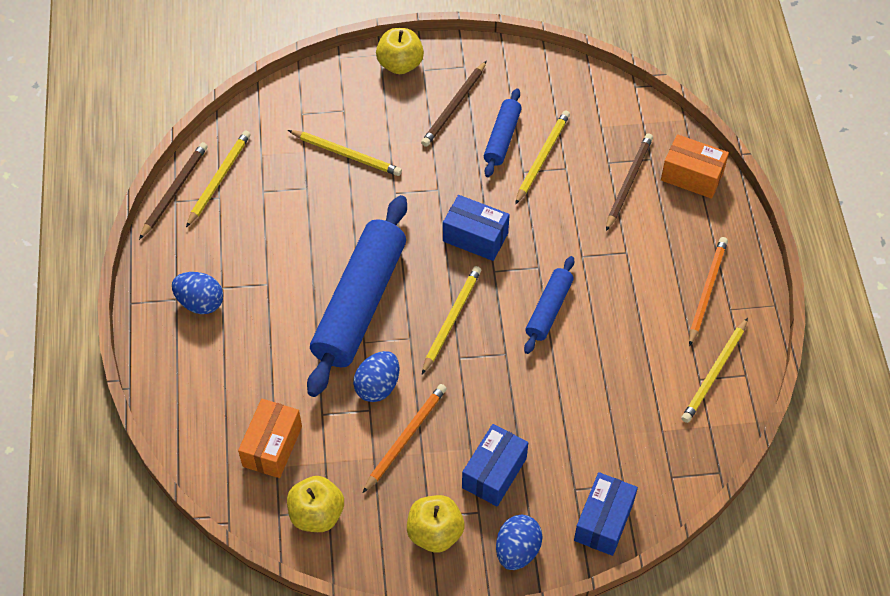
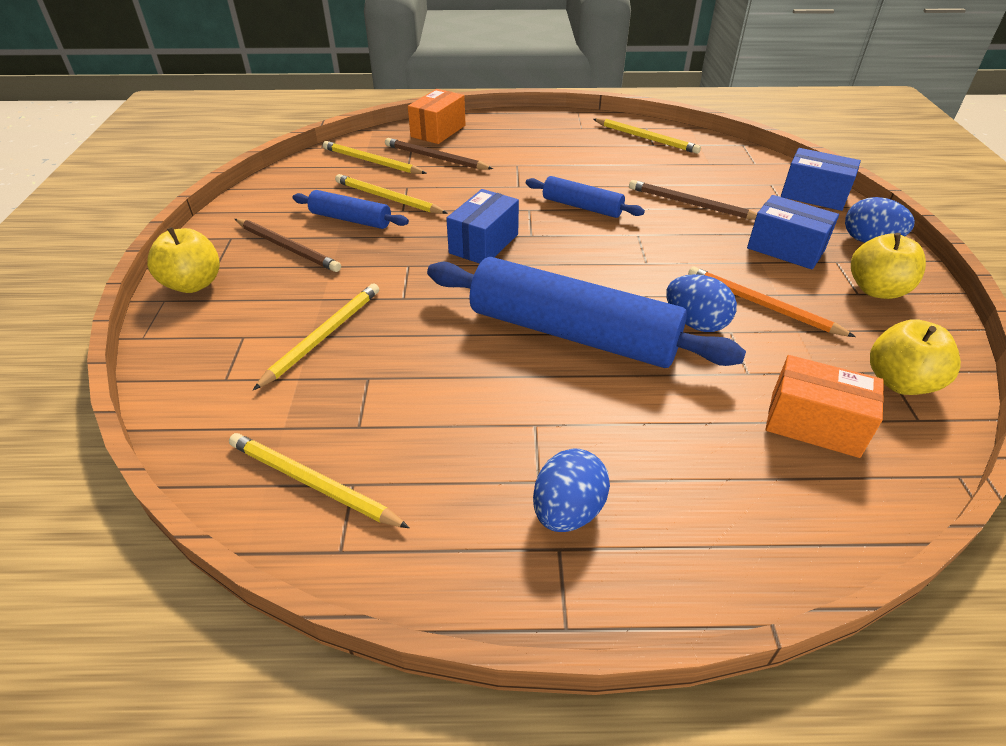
camera: 85 degrees left, 15 degrees down
brown pencil [139,142,208,240] -> brown pencil moved to [629,180,757,219]
yellow pencil [422,266,481,374] -> yellow pencil moved to [323,141,427,174]
orange pencil [689,237,728,346] -> none

